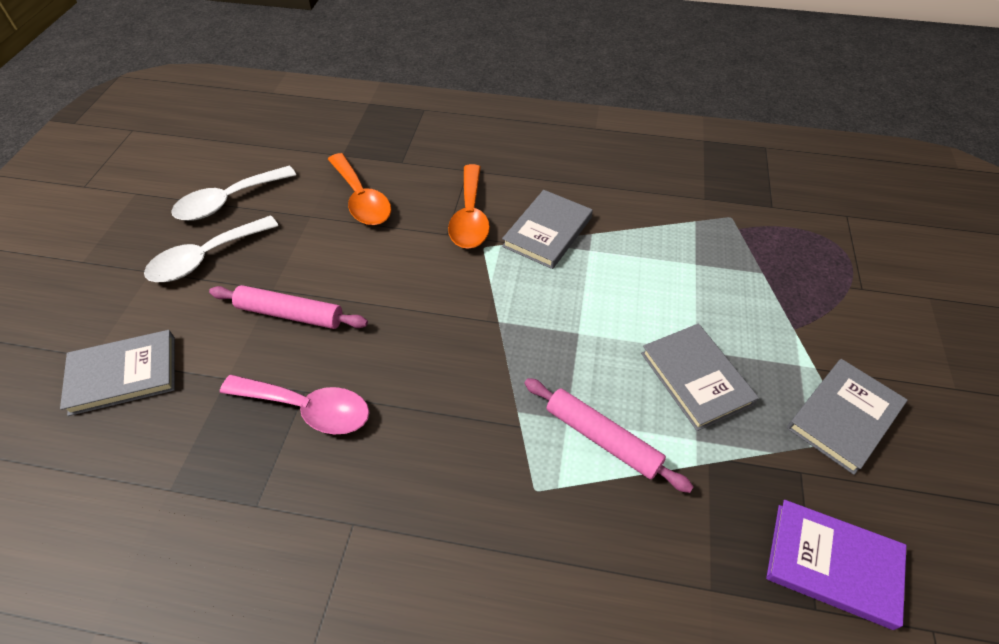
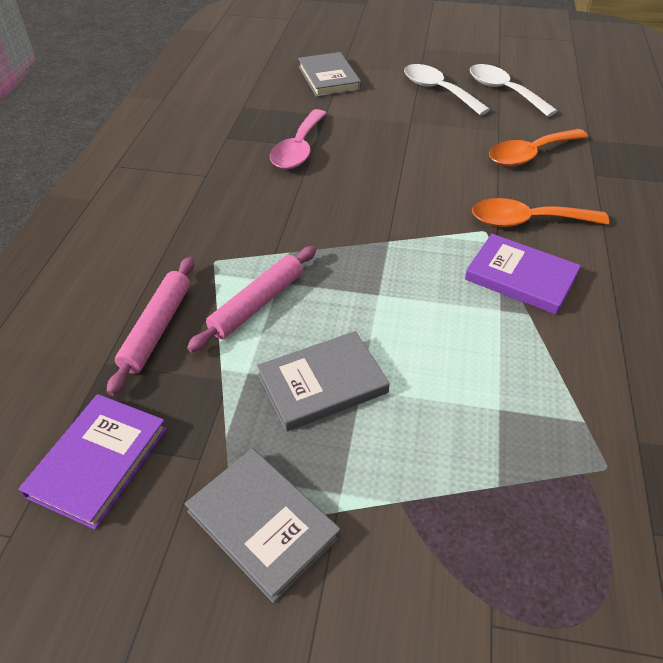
camera: 90 degrees right, 5 degrees down
pink rolling pin [209,285,368,329] -> pink rolling pin moved to [107,257,195,396]
grey book [502,190,593,269] -> purple book [465,234,581,315]

